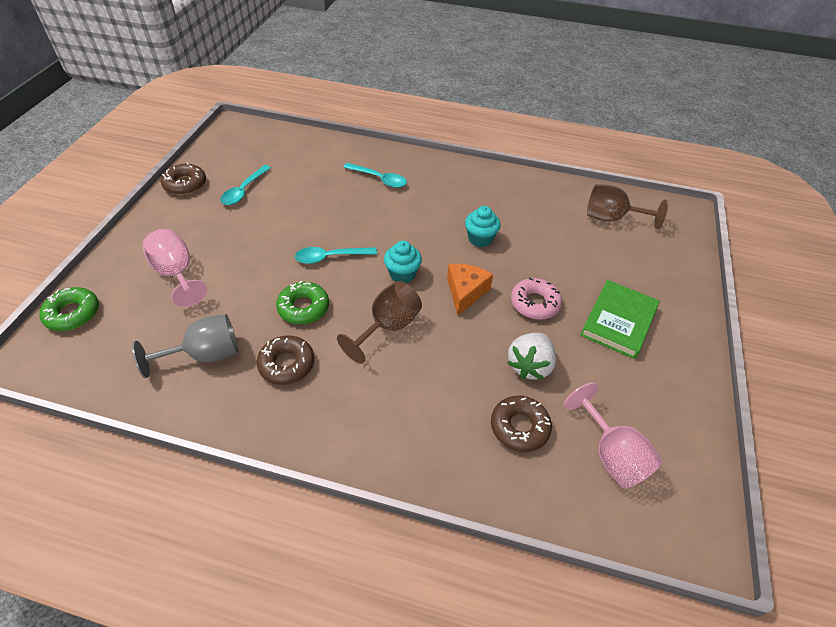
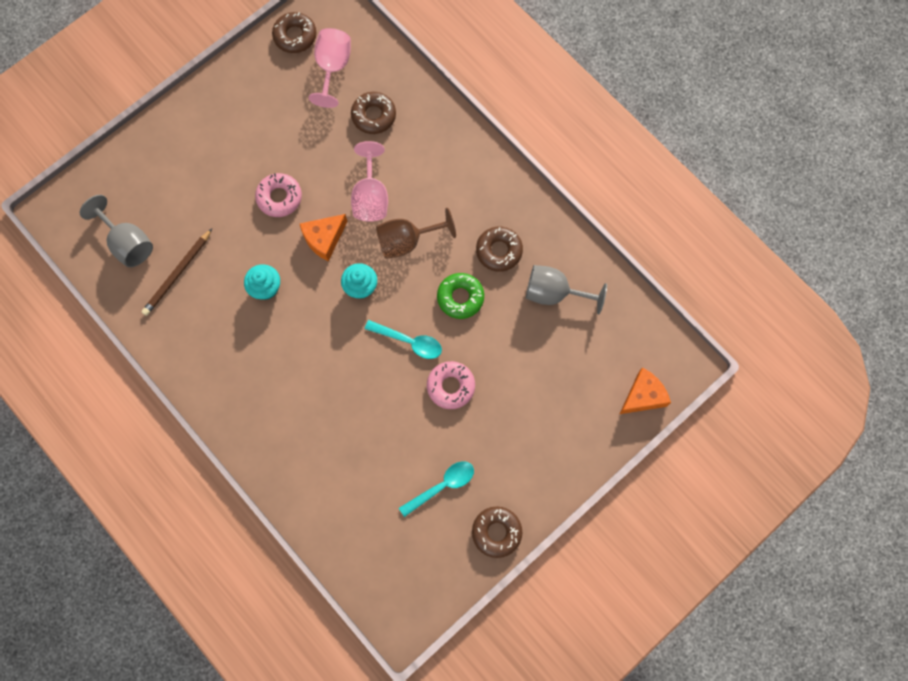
camera: 145 degrees left, 25 degrees up
green donut [39,287,99,331] -> orange cheese [620,367,671,414]
pink goblet [142,229,208,307] -> pink goblet moved to [351,141,388,222]
turquoise spoon [343,163,407,188] -> none
white strawberry [508,333,556,380] -> none
green book [580,280,660,359] -> none
brown goblet [587,184,668,229] -> grey goblet [80,195,153,267]
none -> brown pencil [141,229,212,316]
none -> brown donut [272,12,316,53]
none -> pink donut [427,361,475,409]

